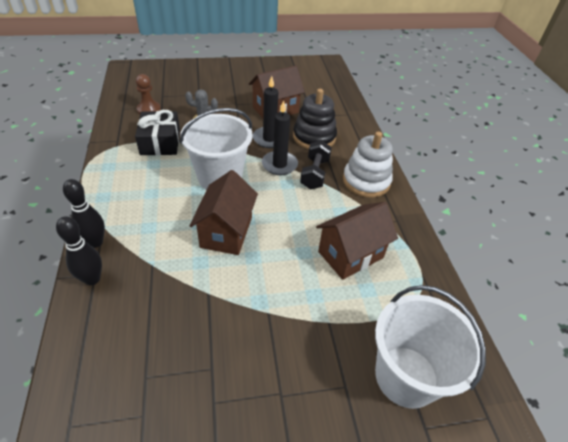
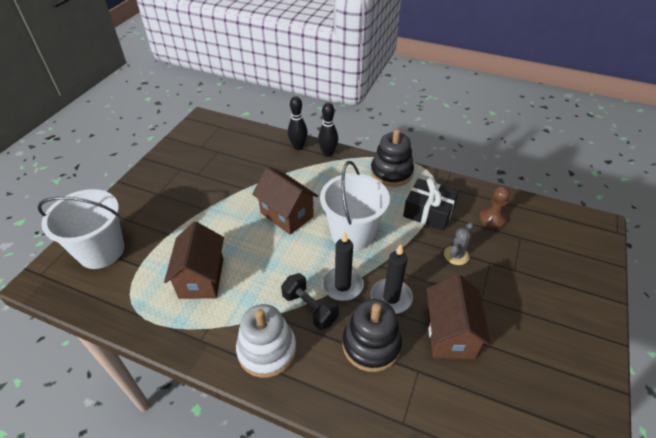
camera: 125 degrees right, 0 degrees up
none -> black stacking toy [371,129,414,187]

